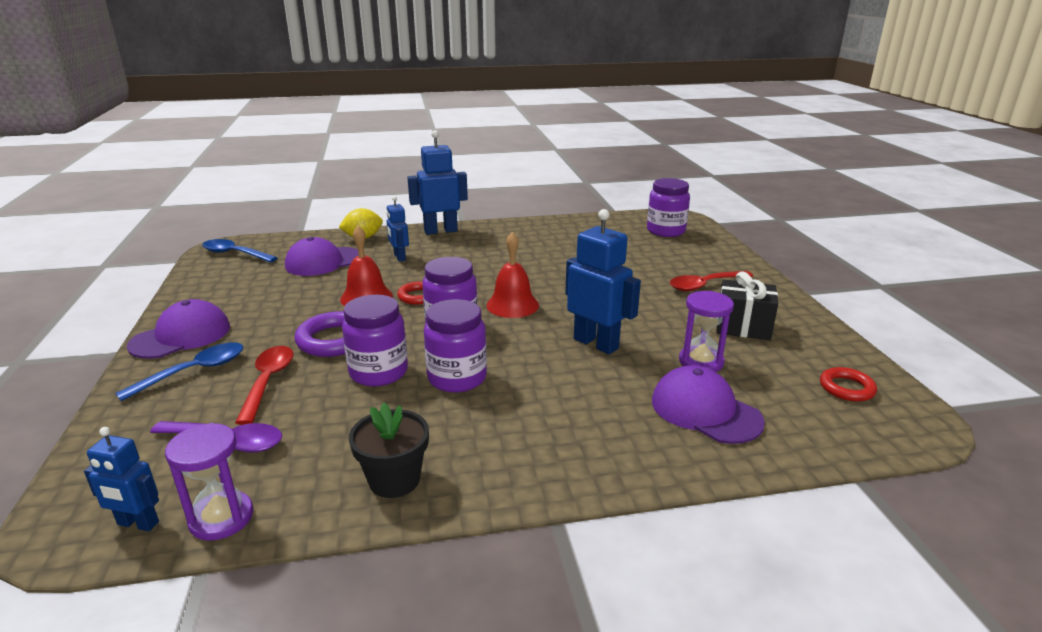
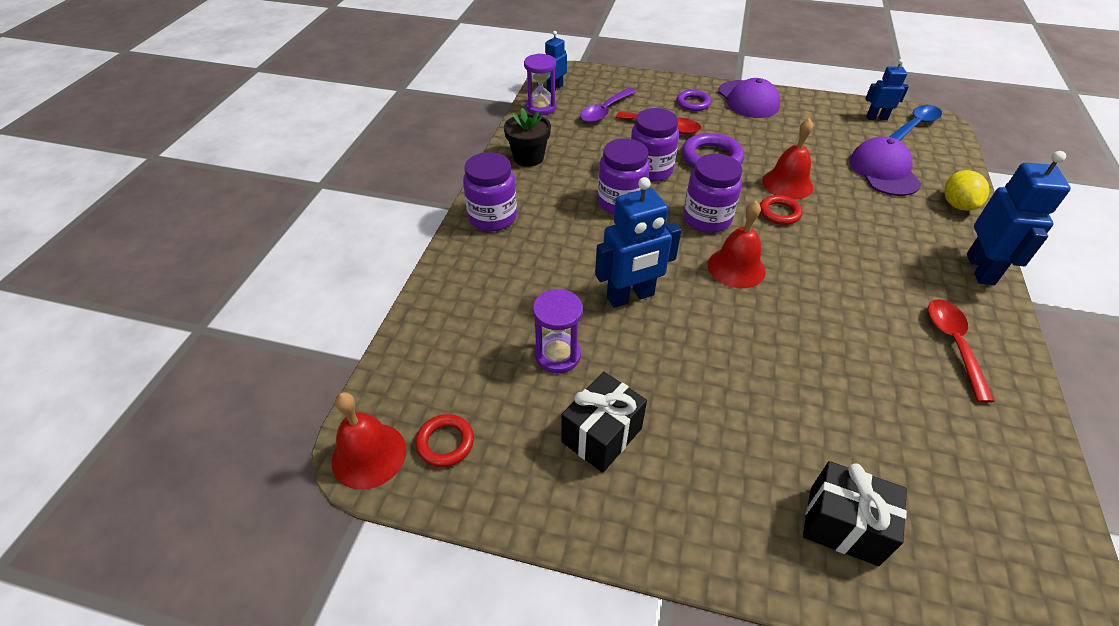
camera: 115 degrees right, 20 degrees up
blue spoon [115,342,244,401] -> purple ring [677,90,711,111]
blue robot [386,196,409,262] -> blue robot moved to [865,59,909,120]
purple jar [647,178,690,237] -> purple jar moved to [463,152,517,231]
purple cap [652,365,765,444] -> none
red spoon [670,271,753,291] -> red spoon moved to [928,299,995,403]
none -> red bell [332,392,406,490]
none -> black gift [803,461,907,566]

